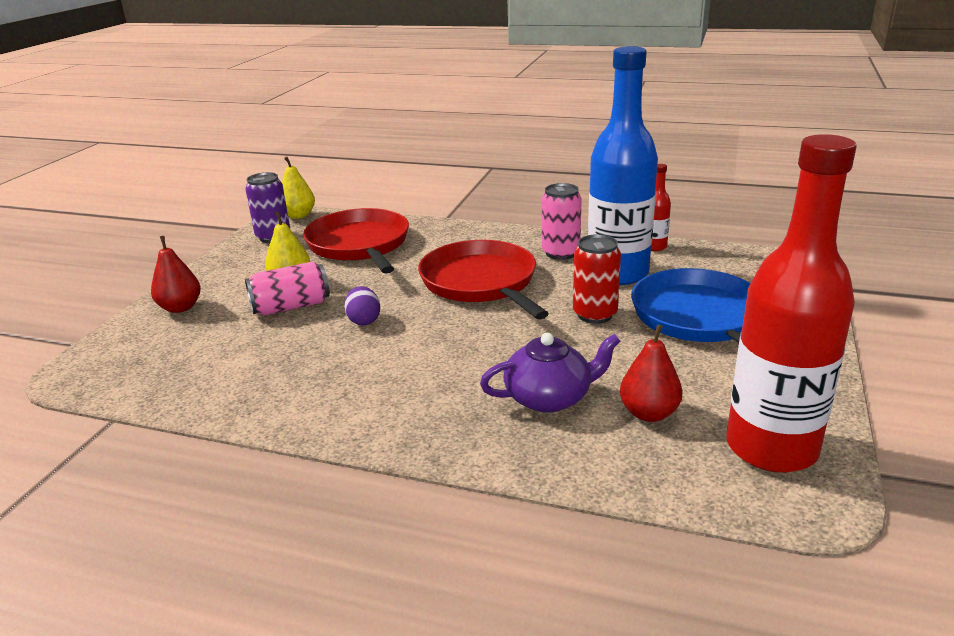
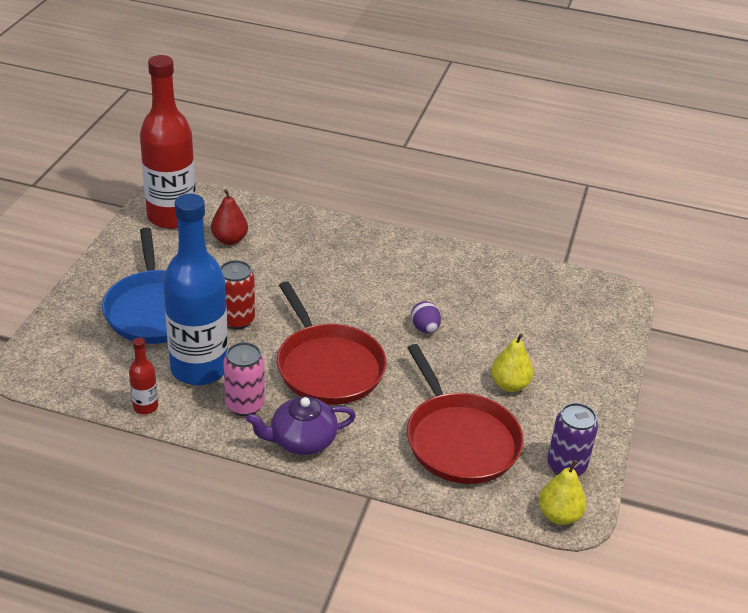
camera: 175 degrees right, 10 degrees up
red pear [151,236,201,313] -> none
pink can [245,261,330,315] -> none
purple teapot [480,333,621,413] -> purple teapot moved to [246,396,356,455]

